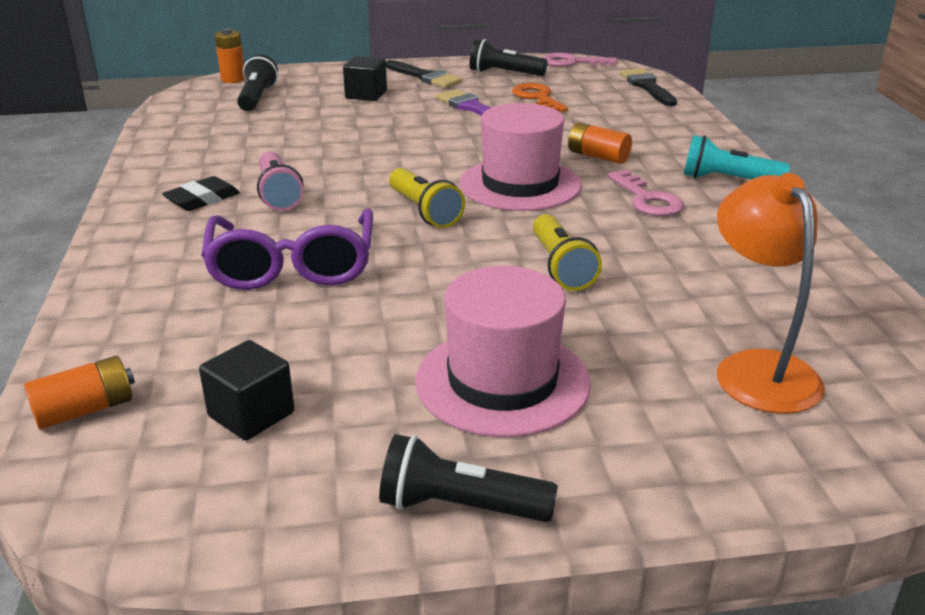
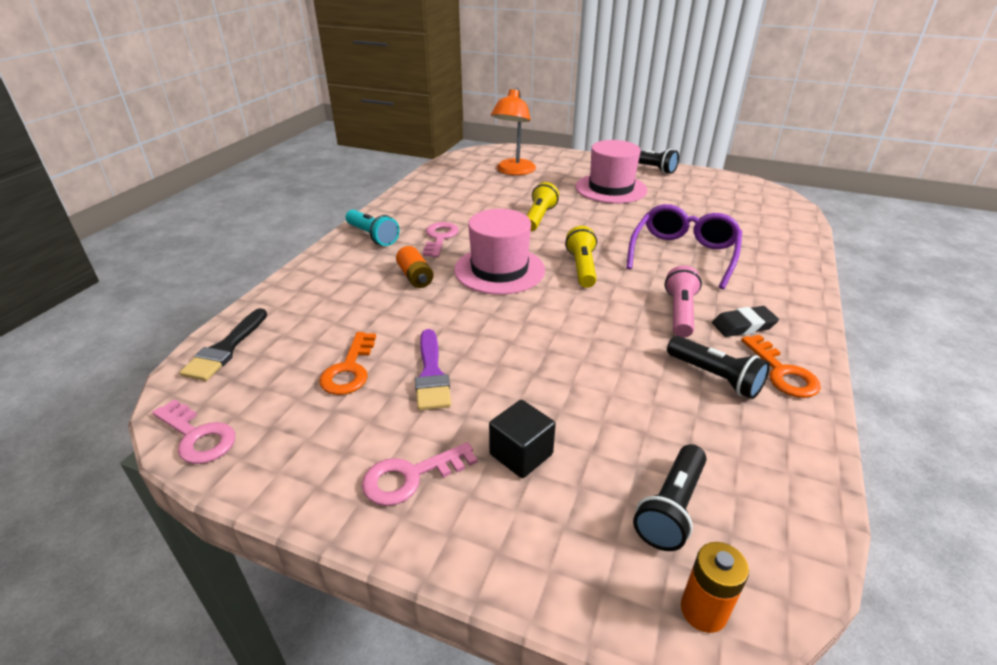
camera: 150 degrees left, 5 degrees up
orange battery [24,356,135,429] -> none
black cube [199,340,294,440] -> none
black brush [386,60,462,88] -> pink key [362,442,477,506]
black flashlight [470,39,548,76] -> black flashlight moved to [667,336,770,399]
none -> orange key [741,335,821,398]

